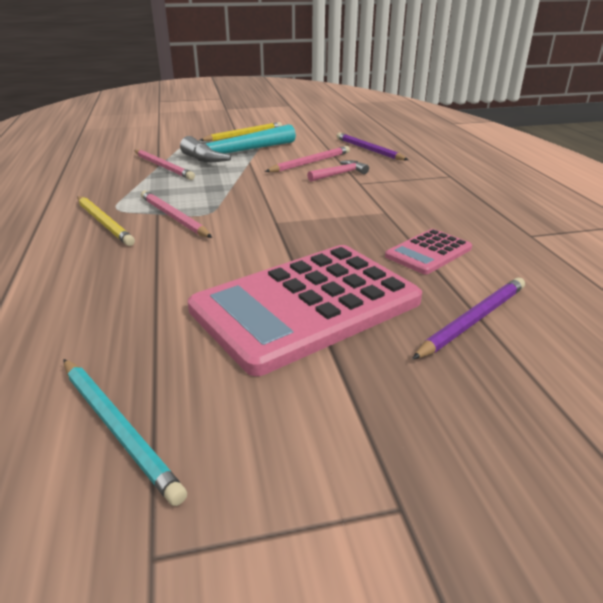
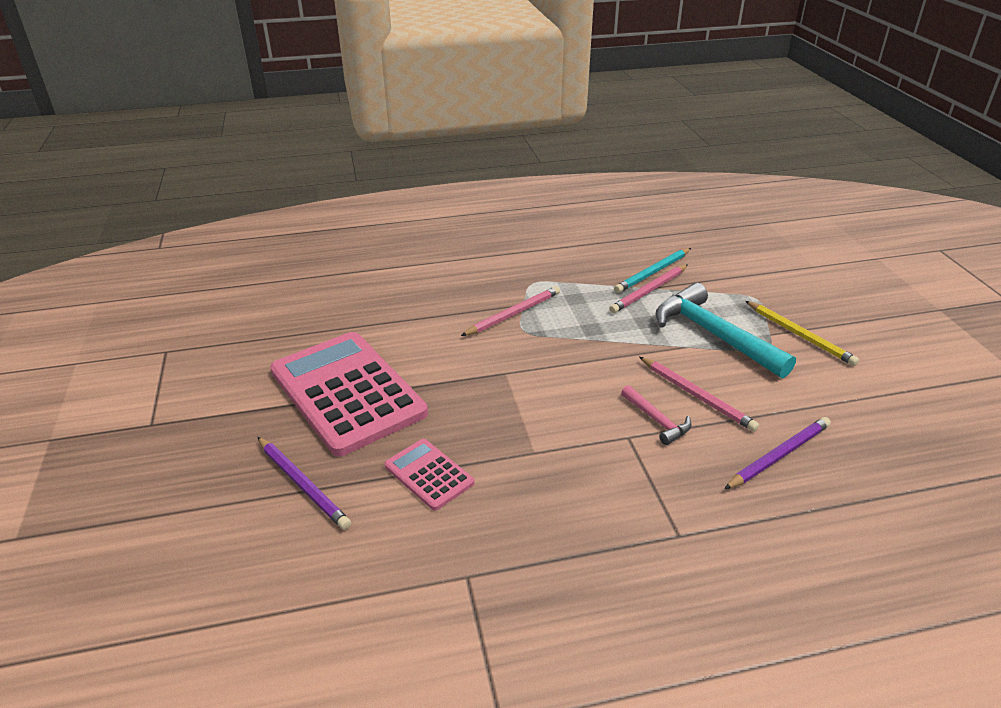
camera: 90 degrees right, 5 degrees up
turquoise pencil [63,359,187,506] -> turquoise pencil moved to [614,248,691,293]
yellow pencil [77,196,135,246] -> none

